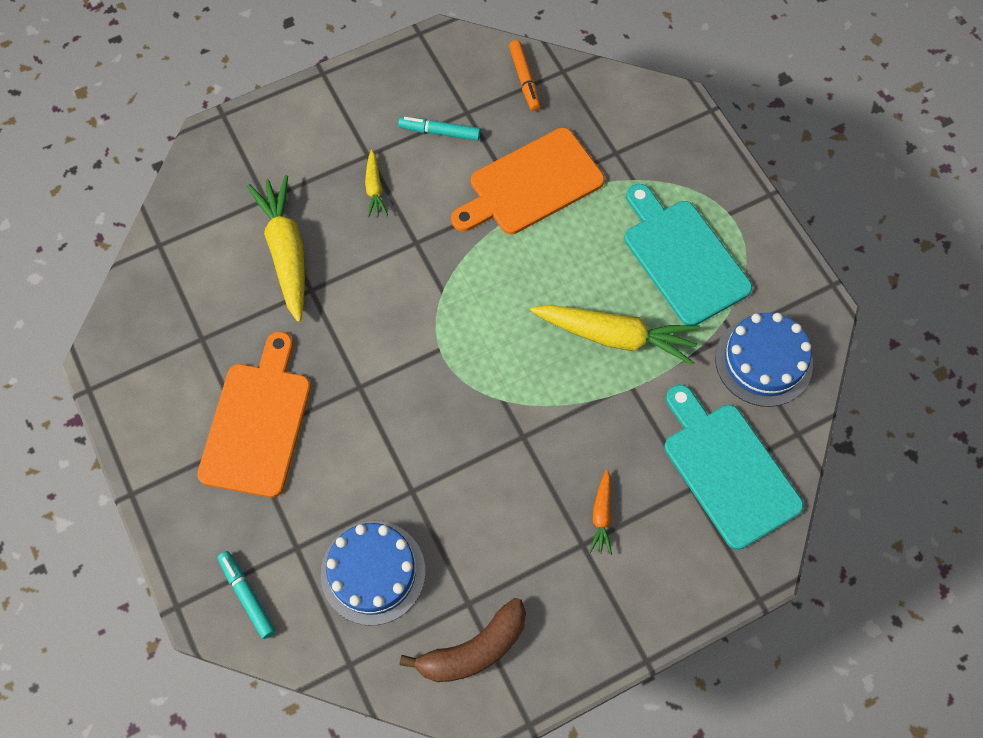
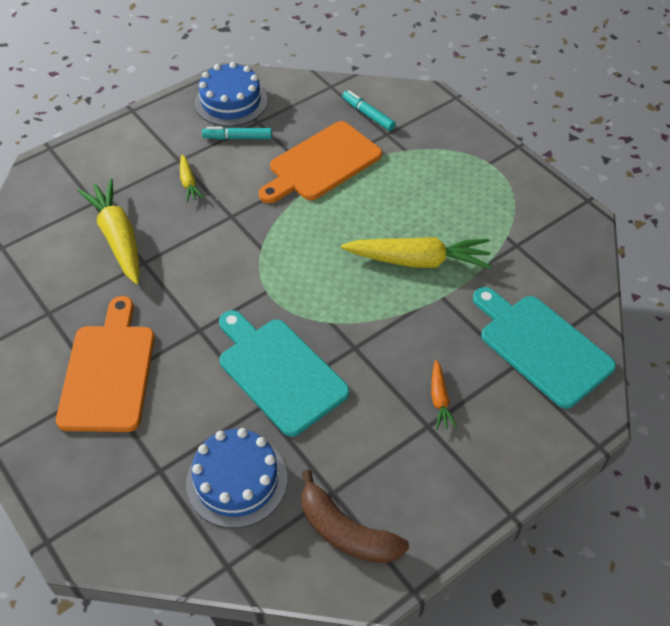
camera: 10 degrees left, 15 degrees down
turquoise marker [218,551,275,639] -> turquoise marker moved to [342,90,396,131]
brown banana [400,598,526,682] -> brown banana turned 75 degrees clockwise [301,469,409,564]
orange marker [509,40,541,111] -> none
turquoise cutting board [624,184,752,325] -> turquoise cutting board moved to [219,310,350,437]
blue cake [715,313,813,407] -> blue cake moved to [195,62,268,126]

